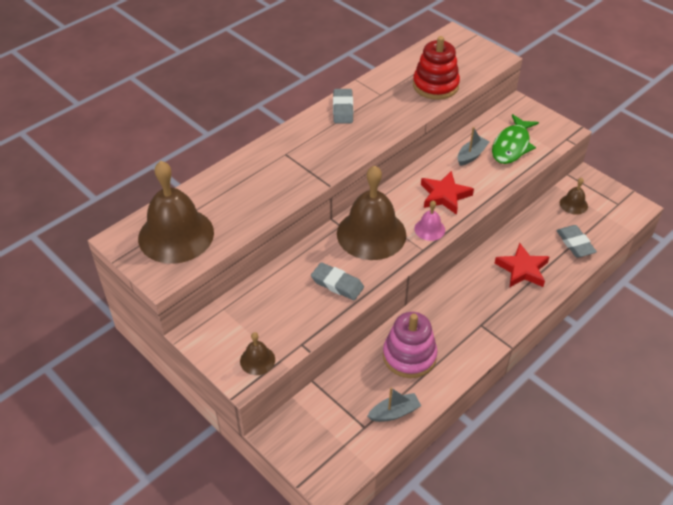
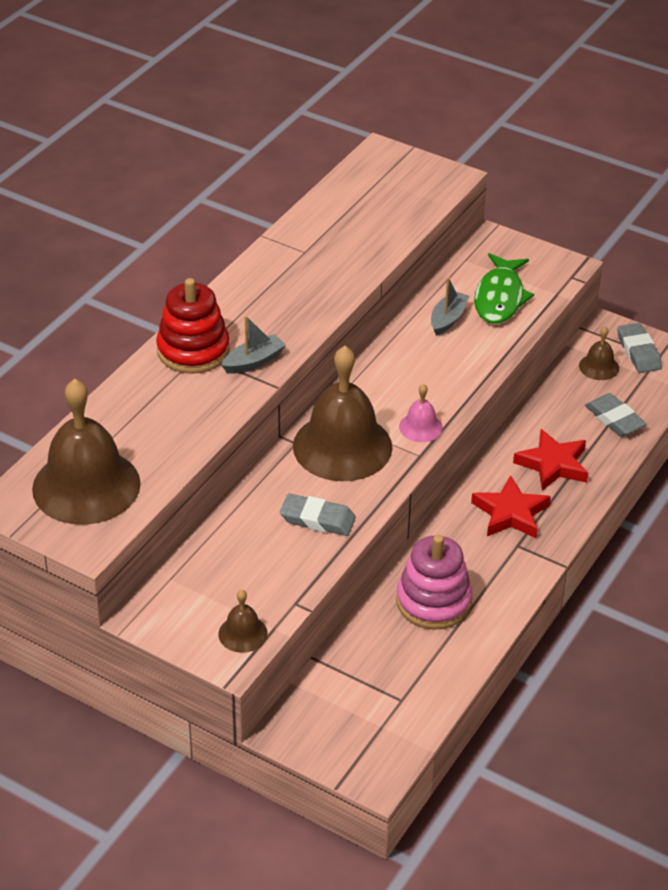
camera: 15 degrees left, 5 degrees down
grey eraser [333,89,353,123] -> grey eraser moved to [617,323,662,373]
grey boat [367,387,421,422] -> grey boat moved to [221,316,286,374]
red stacking toy [413,36,460,100] -> red stacking toy moved to [156,278,230,374]
red star [421,171,474,215] -> red star moved to [471,475,551,538]

